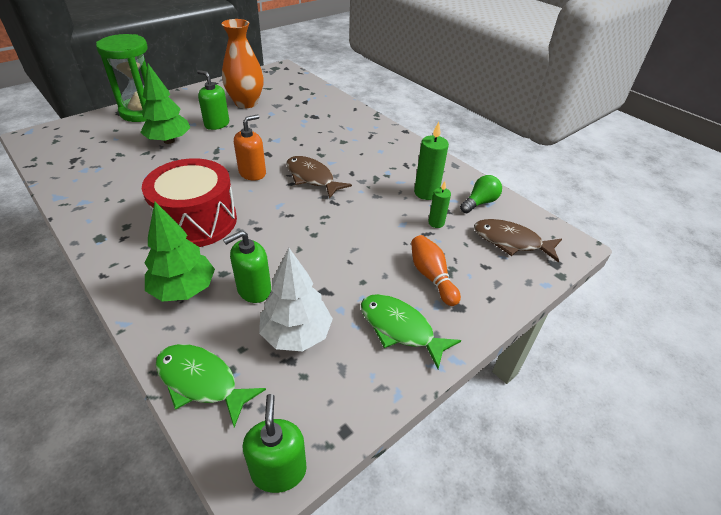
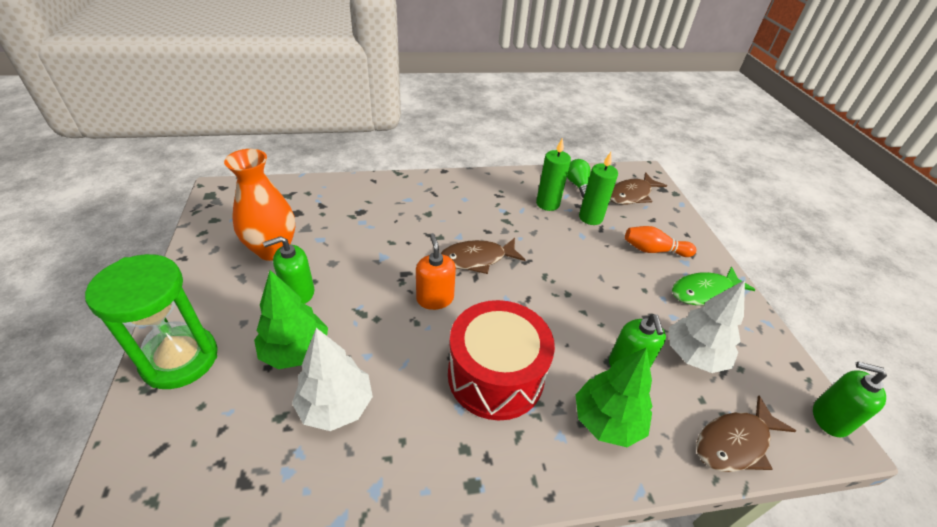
camera: 60 degrees left, 0 degrees up
green fish [155,344,266,427] -> brown fish [696,396,796,472]
green candle [428,181,451,228] -> green candle [579,152,618,225], size x1.64
none -> white tree [292,328,373,431]

